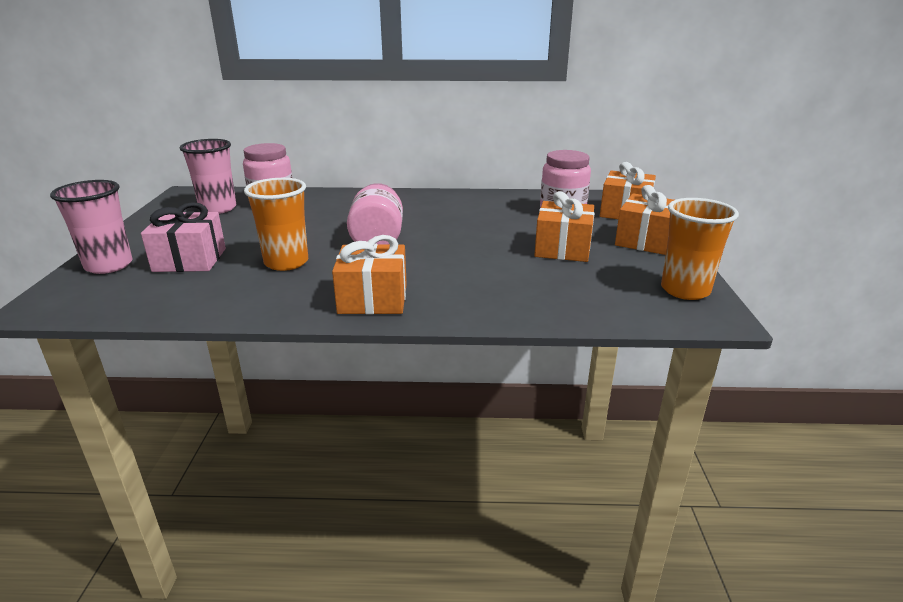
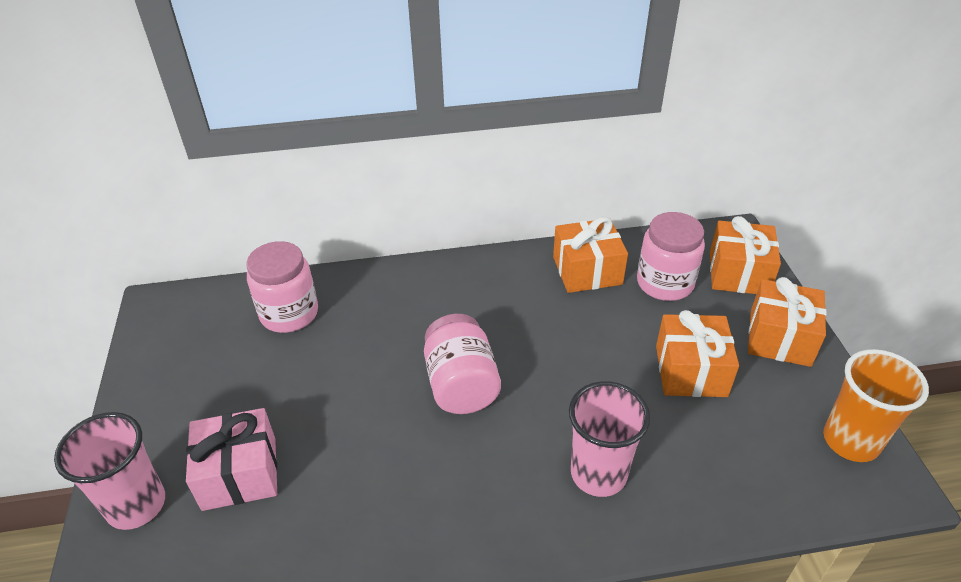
camera: 10 degrees left, 15 degrees up
pink cup [180,139,236,214] -> pink cup moved to [569,381,650,497]
orange cup [244,178,308,271] -> none
orange gift [332,235,407,314] -> orange gift moved to [553,217,628,293]

